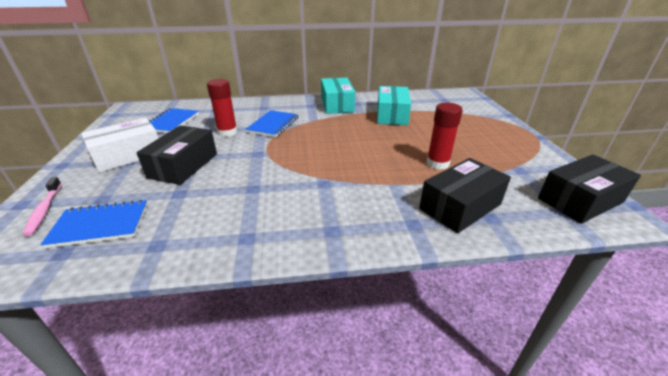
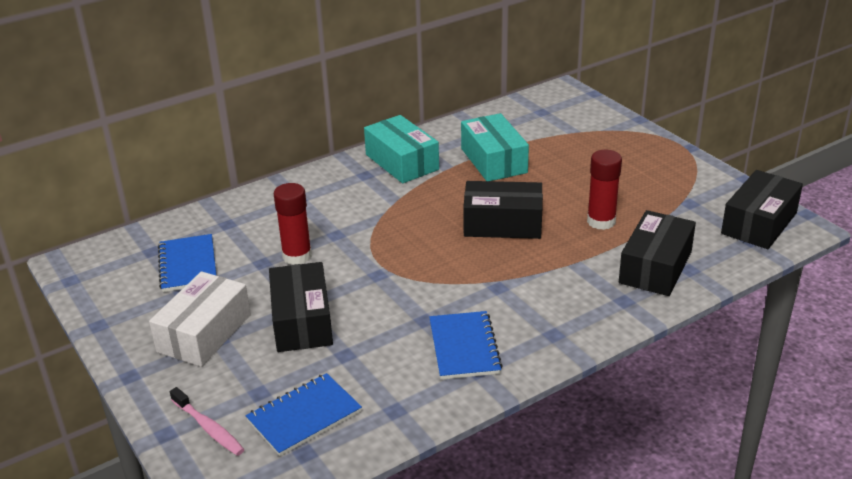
camera: 25 degrees left, 0 degrees up
blue notebook [245,110,299,137] -> blue notebook moved to [429,311,503,379]
none -> black box [463,181,543,239]

